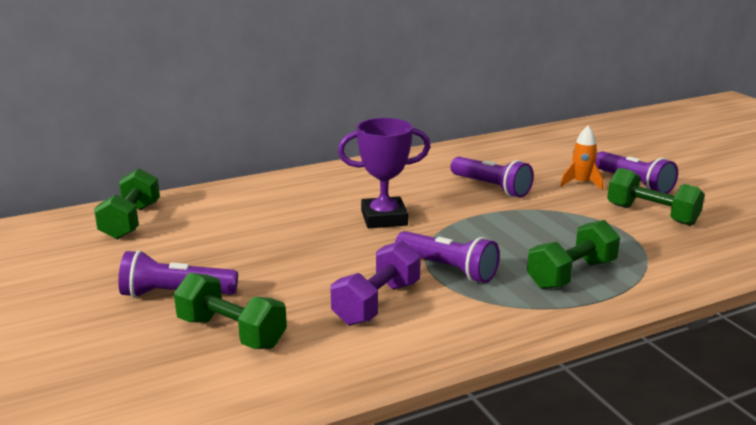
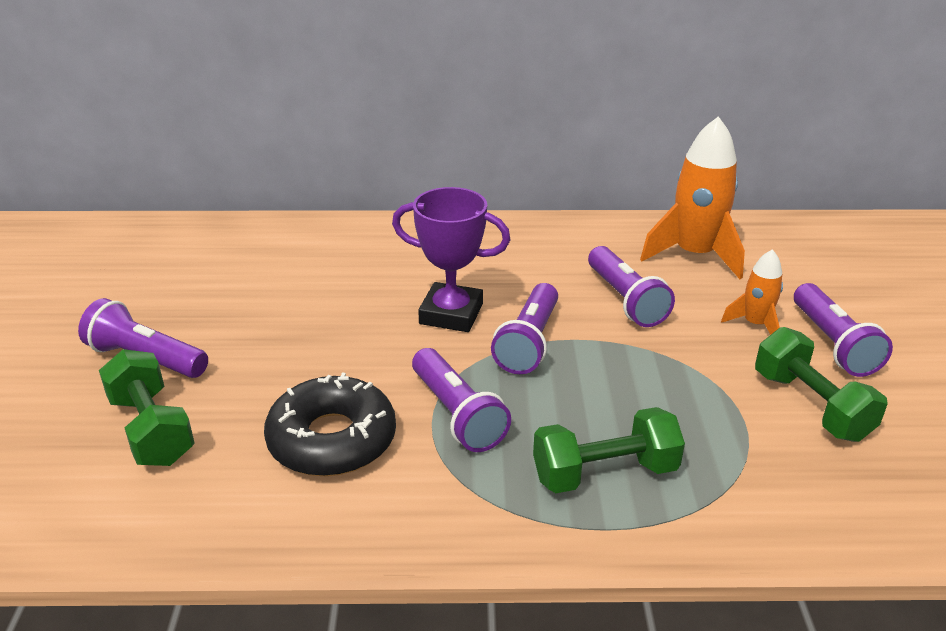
camera: 25 degrees right, 10 degrees up
green dumbbell [94,168,160,240] -> none
purple dumbbell [331,240,421,326] -> black donut [264,372,396,476]
none -> purple flashlight [491,283,558,374]
none -> orange rocket [640,116,745,279]

